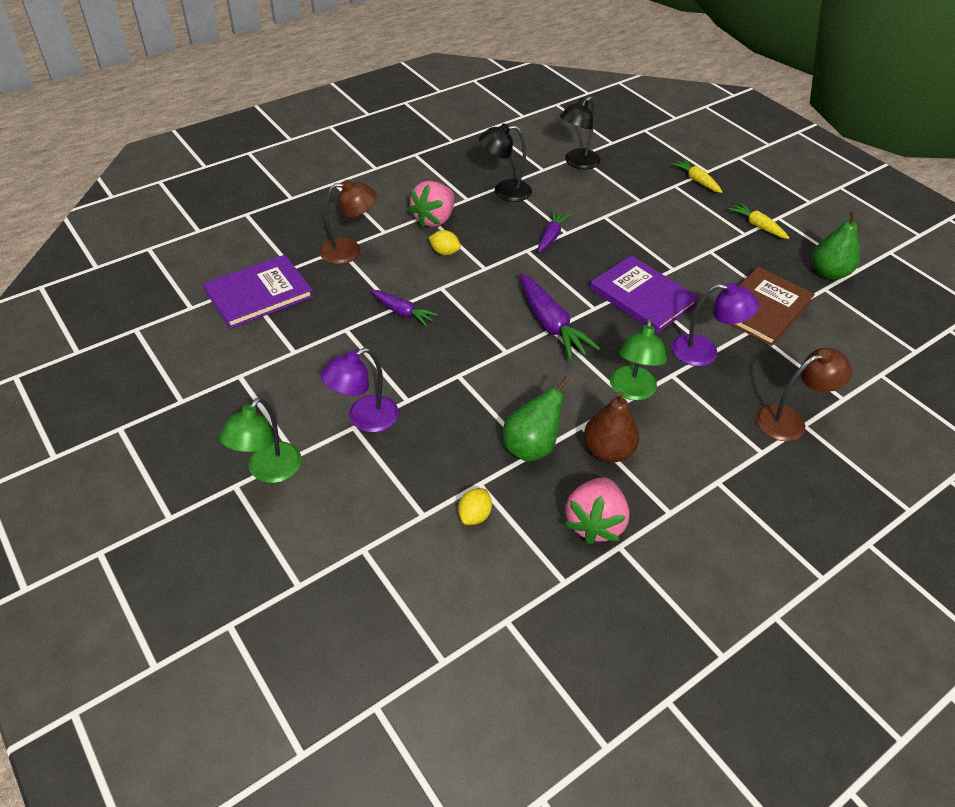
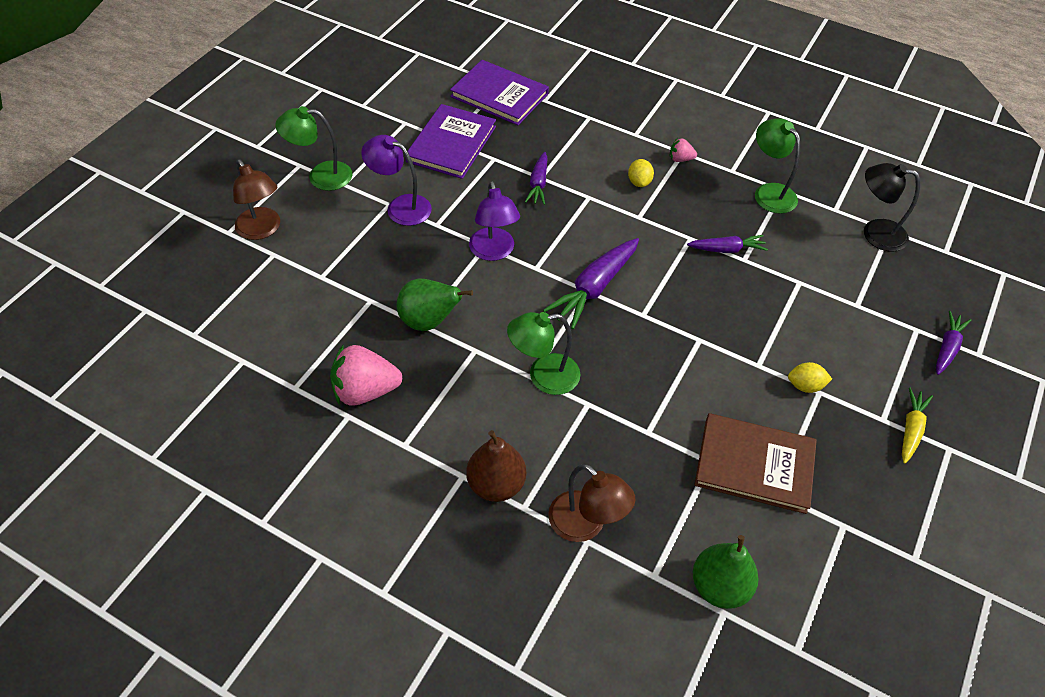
camera: 65 degrees right, 5 degrees up
brown lamp [319,180,376,264] -> brown lamp moved to [233,159,280,240]
pink strawberry [408,181,455,228] -> pink strawberry [670,138,697,162], size x0.49
yellow lemon [458,488,492,525] -> yellow lemon moved to [788,362,832,393]
black lamp [479,123,532,202] -> green lamp [755,118,800,214]
brown pear [584,391,640,462] -> brown pear moved to [466,430,526,502]
purple book [590,255,699,333] -> purple book moved to [405,104,496,179]
yellow carrot [671,158,722,193] -> purple carrot [936,311,971,375]
purple lamp [672,283,759,366] -> purple lamp moved to [469,181,520,261]
green pear [812,211,860,280] -> green pear moved to [693,535,758,609]

